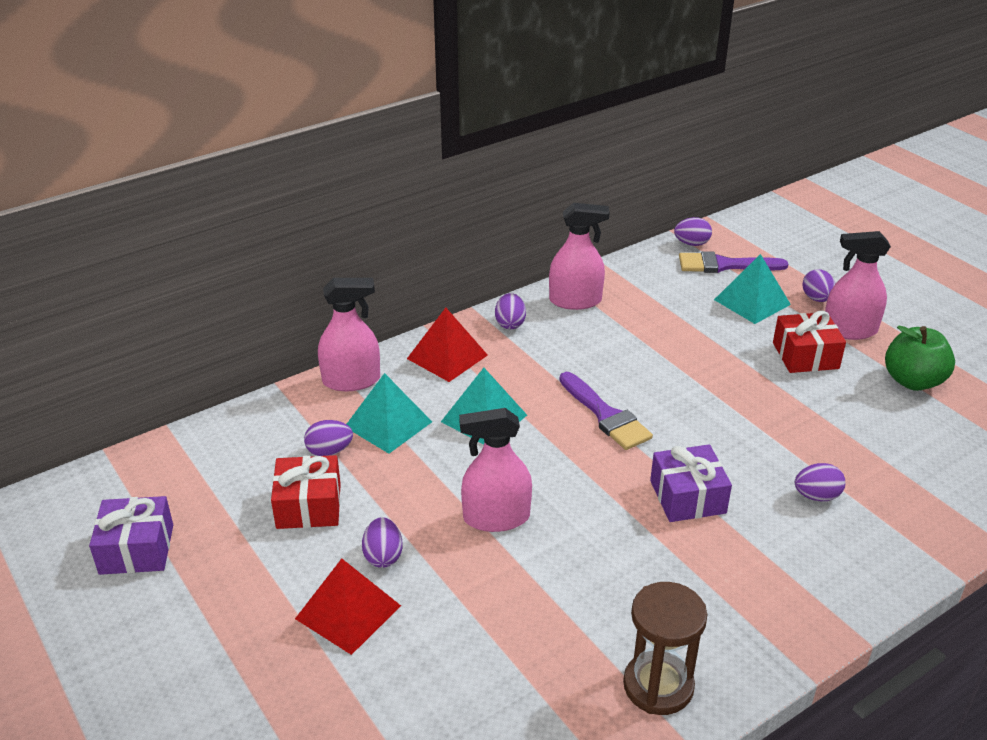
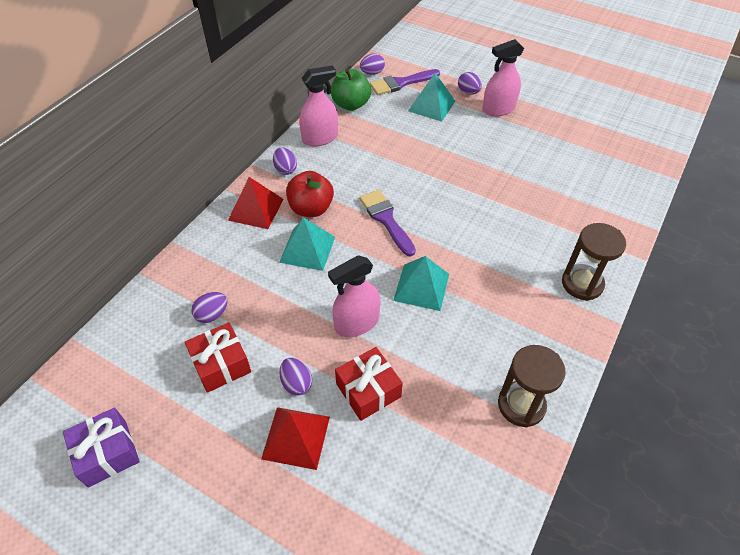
camera: 25 degrees left, 15 degrees up
pink spray bottle [318,278,380,391] -> none
turquoise pyramid [347,373,432,454] -> turquoise pyramid moved to [393,256,449,311]
purple brush [559,372,653,450] -> purple brush turned 150 degrees counterclockwise [359,190,416,257]
purple gift [650,444,732,522] -> none
red gift [773,311,846,373] -> red gift moved to [335,347,403,421]
purple egg [795,463,845,501] -> none
green apple [885,326,955,391] -> green apple moved to [331,69,371,111]
none -> red apple [286,171,334,217]
none -> brown hourglass [562,223,626,301]

